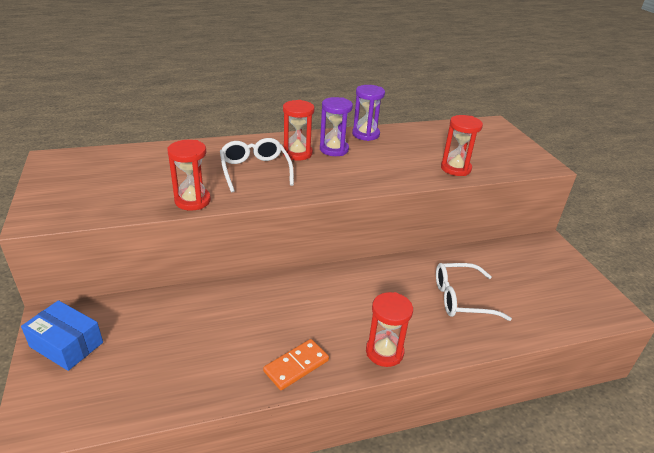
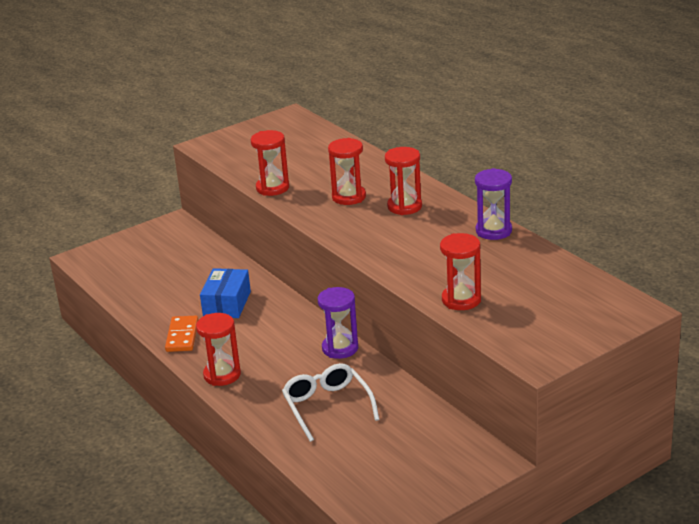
camera: 75 degrees right, 5 degrees down
blue box [21,300,103,371] -> blue box moved to [200,268,251,318]
white glasses [220,138,294,193] -> red hourglass [328,138,366,205]
orange domino [263,339,329,390] -> orange domino turned 60 degrees clockwise [165,316,198,352]
purple hourglass [320,97,353,156] -> purple hourglass moved to [318,287,358,359]

